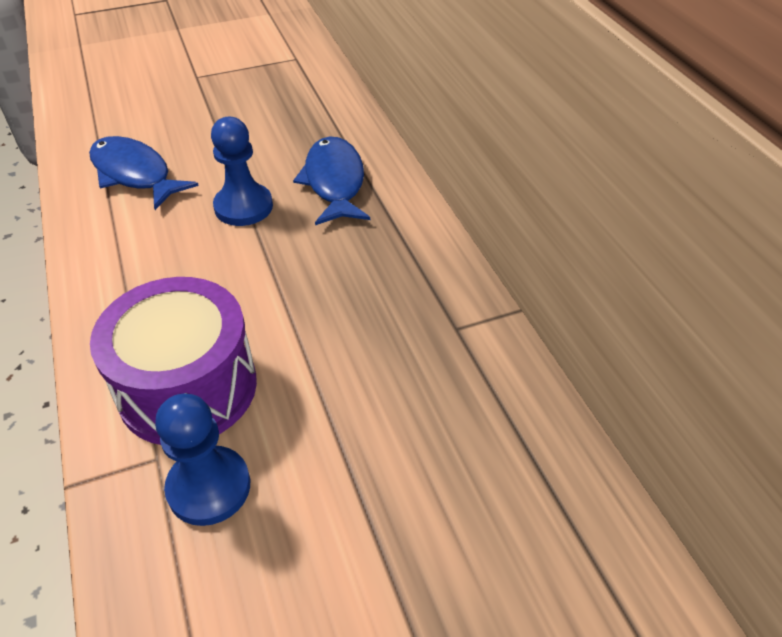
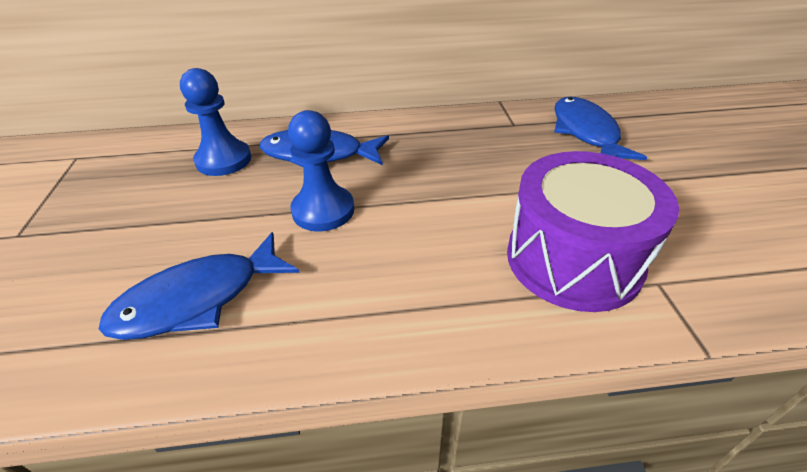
camera: 75 degrees left, 5 degrees down
blue pawn [155,394,250,526] -> blue pawn moved to [180,68,251,176]
none -> blue fish [554,97,647,160]

